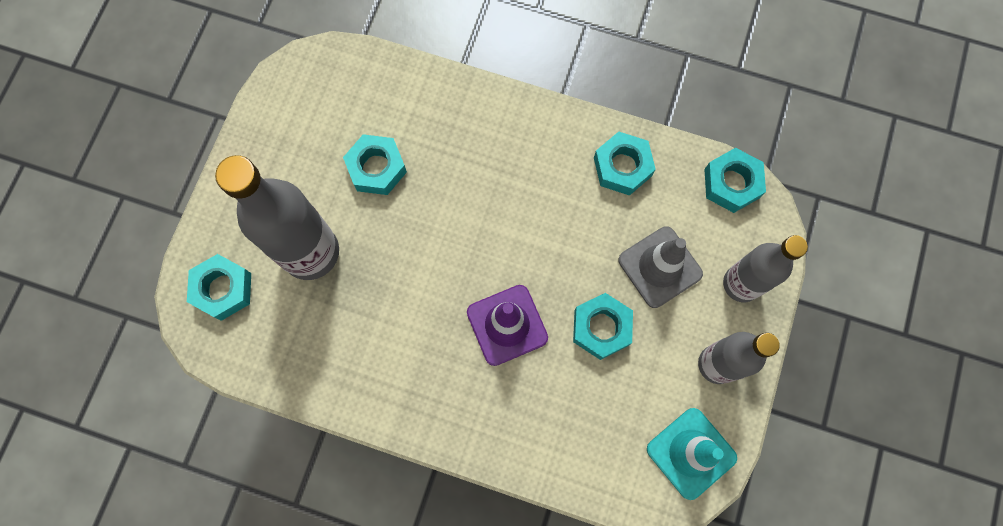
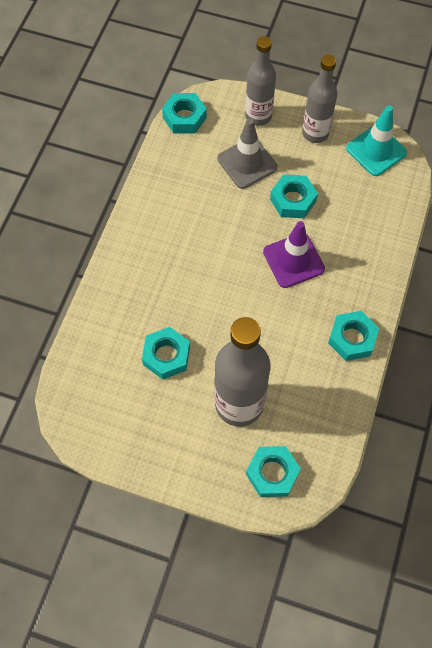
camera: 90 degrees left, 10 degrees down
turquoise nut [594,132,656,195] -> turquoise nut moved to [328,311,379,361]

